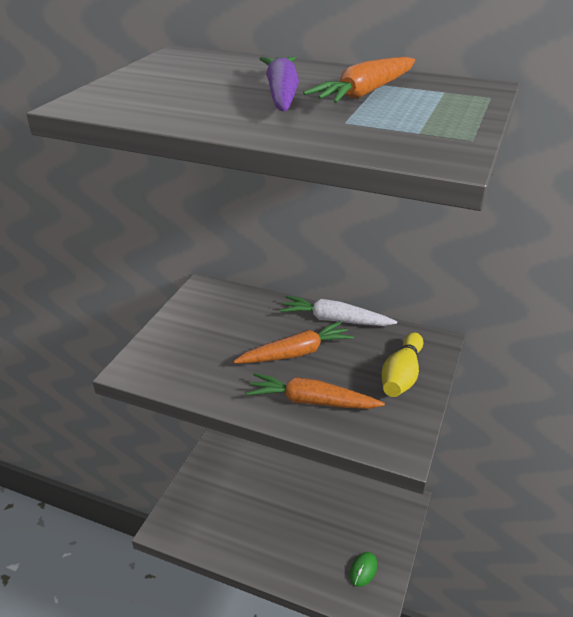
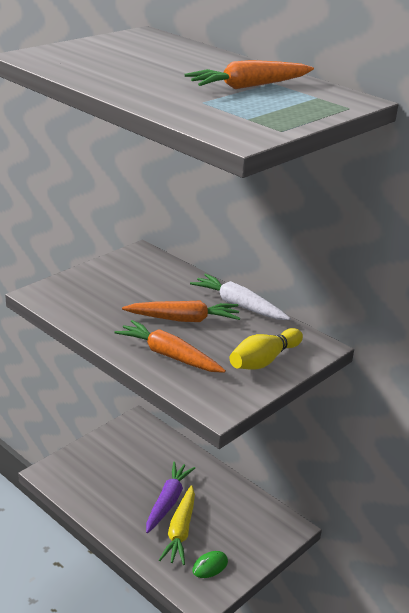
camera: 20 degrees right, 5 degrees down
purple carrot [260,57,299,111] -> purple carrot moved to [146,461,195,533]
none -> yellow carrot [159,485,195,565]

